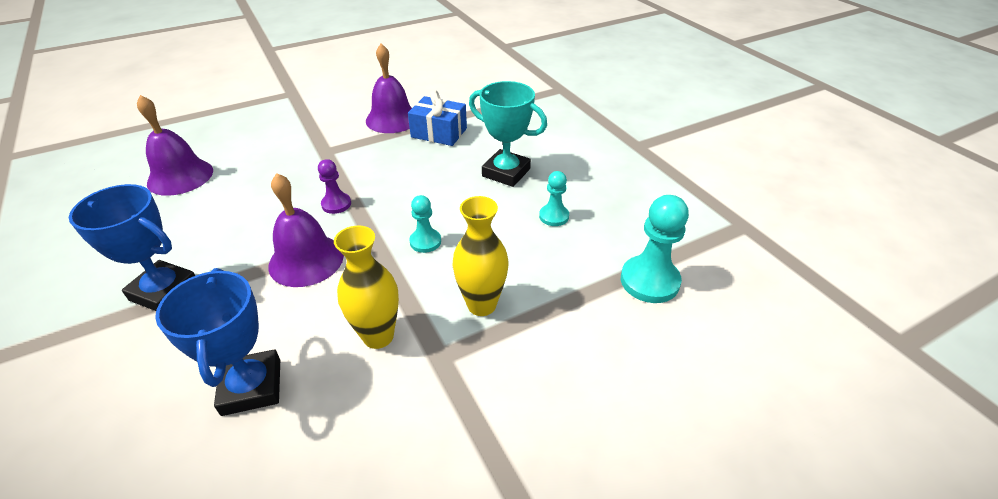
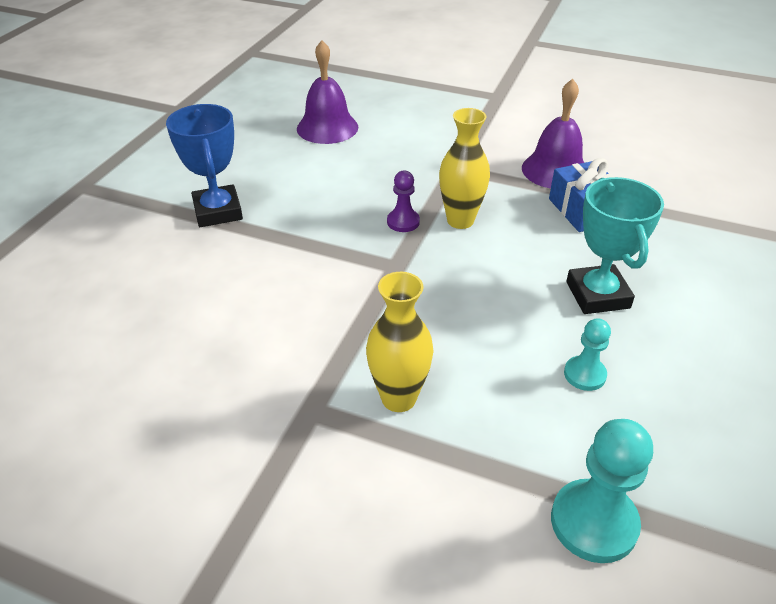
camera: 50 degrees right, 0 degrees up
blue trophy [155,268,280,416] -> none
purple bell [268,173,344,287] -> none
yellow vase [334,226,399,349] -> yellow vase moved to [439,108,490,229]
turquoise pawn [409,195,441,253] -> none

